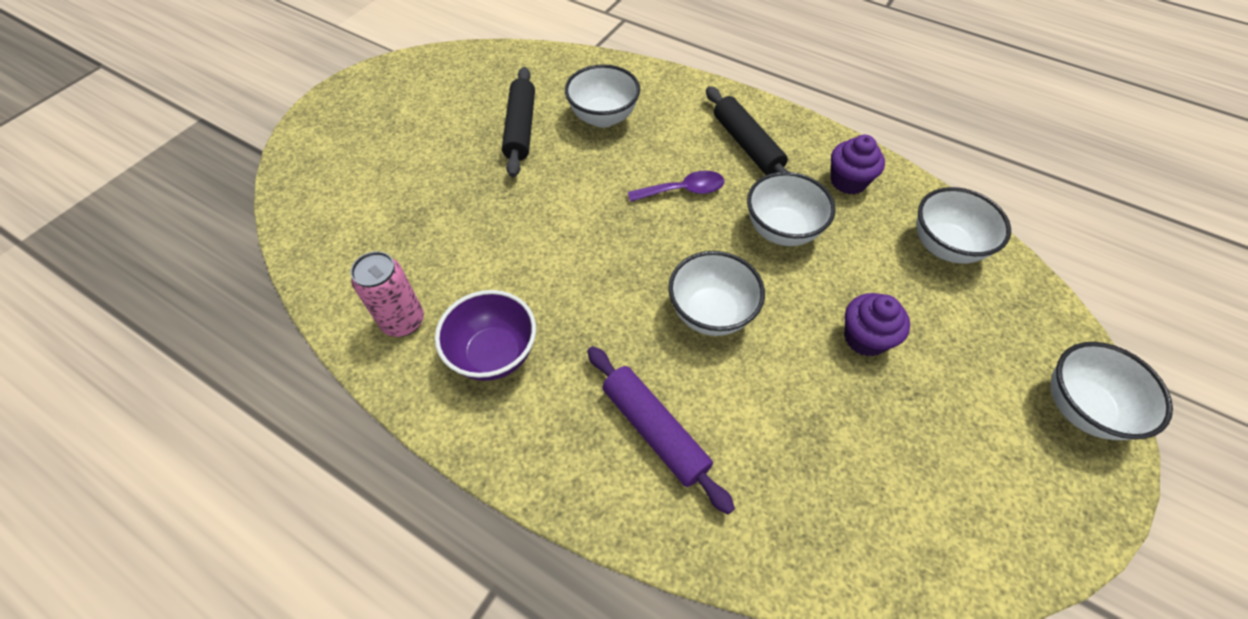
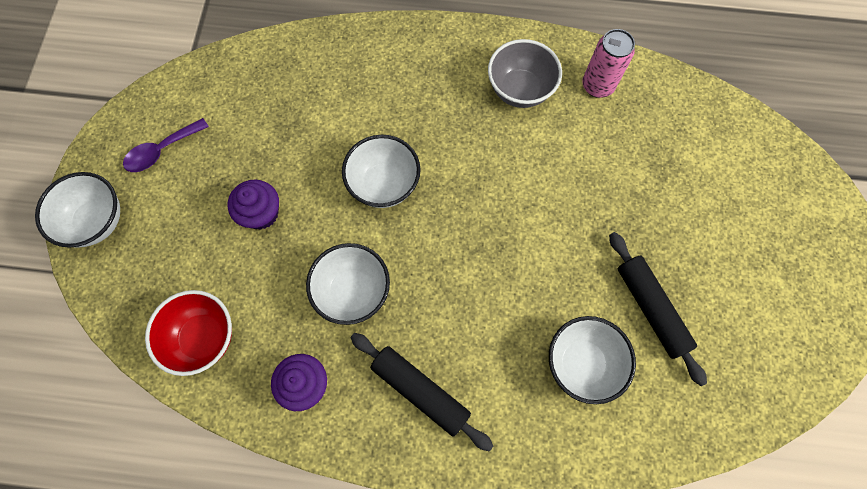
camera: 155 degrees right, 15 degrees up
purple bowl [435,290,536,381] -> grey bowl [488,39,562,108]
purple rolling pin [587,346,735,515] -> none
purple spoon [628,170,725,202] -> purple spoon moved to [123,118,209,172]
white bowl [917,187,1011,264] -> red bowl [145,290,232,376]

